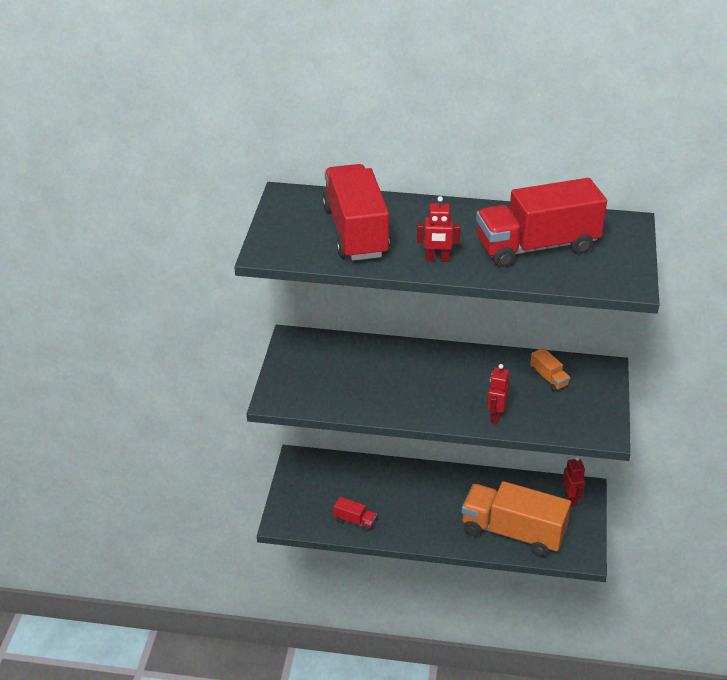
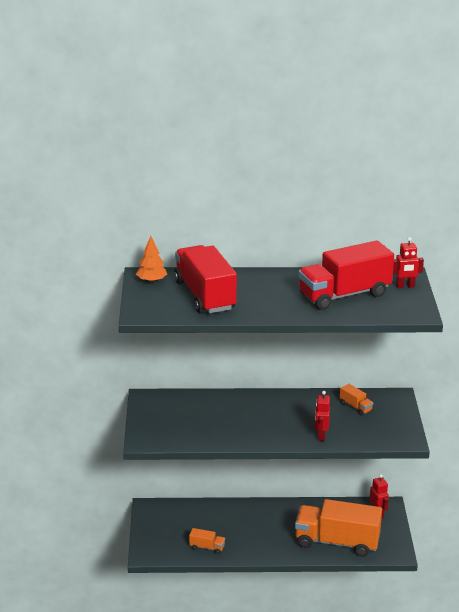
camera: 10 degrees left, 10 degrees down
red truck [333,497,377,532] -> orange truck [189,528,225,554]
red robot [417,196,461,262] -> red robot moved to [393,237,424,288]
none -> orange tree [136,236,167,283]

